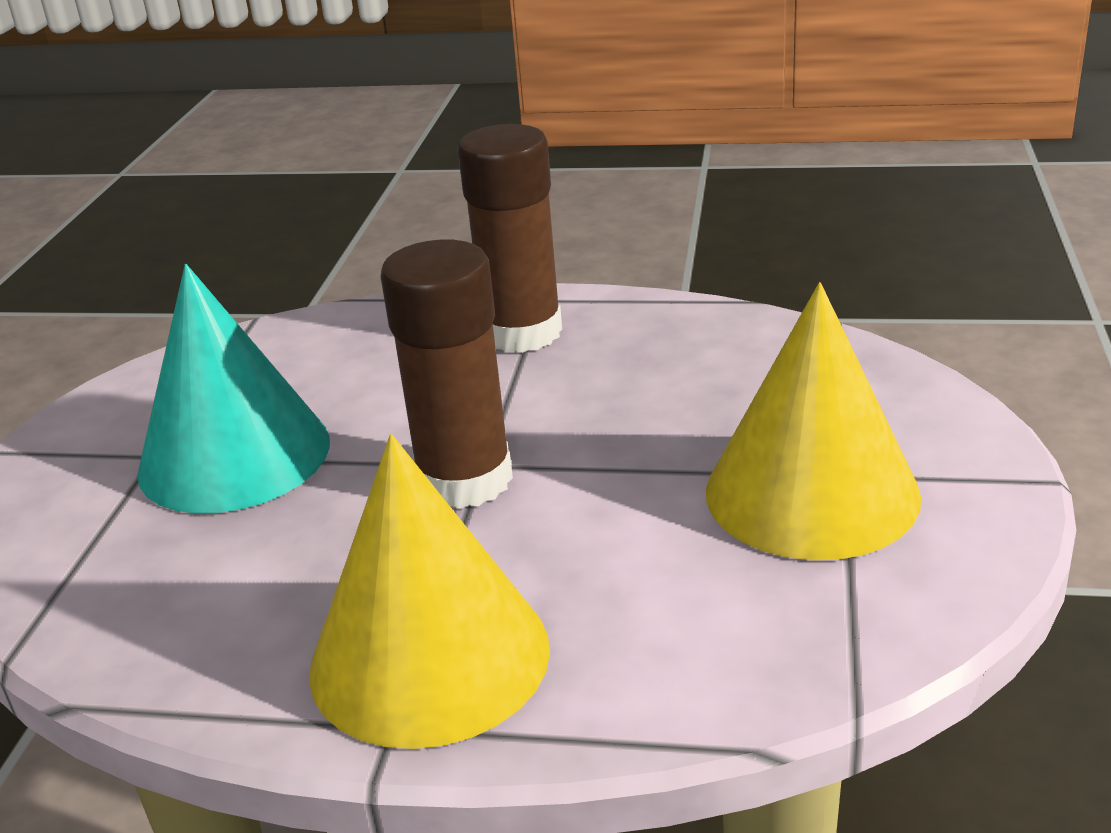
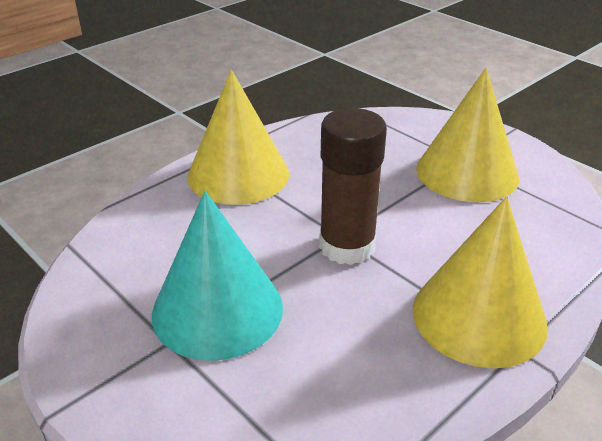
camera: 55 degrees left, 5 degrees up
brown glue stick [458,124,562,353] -> yellow cone [187,70,289,205]

